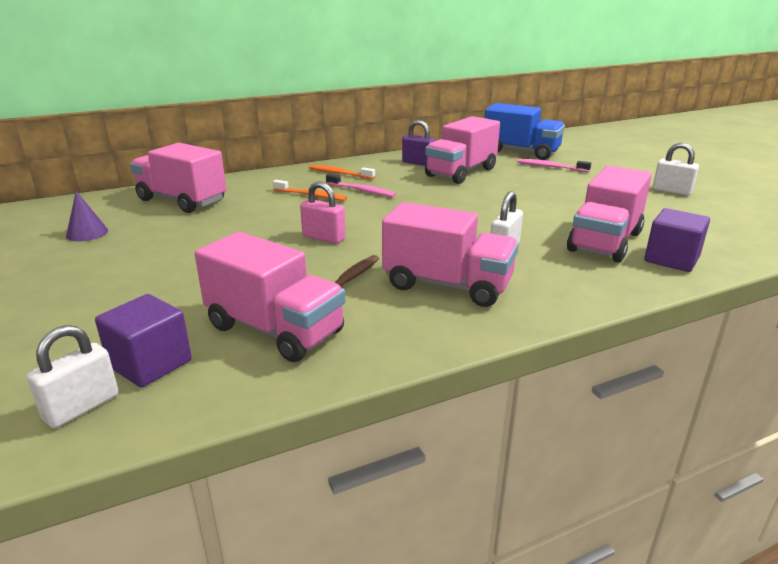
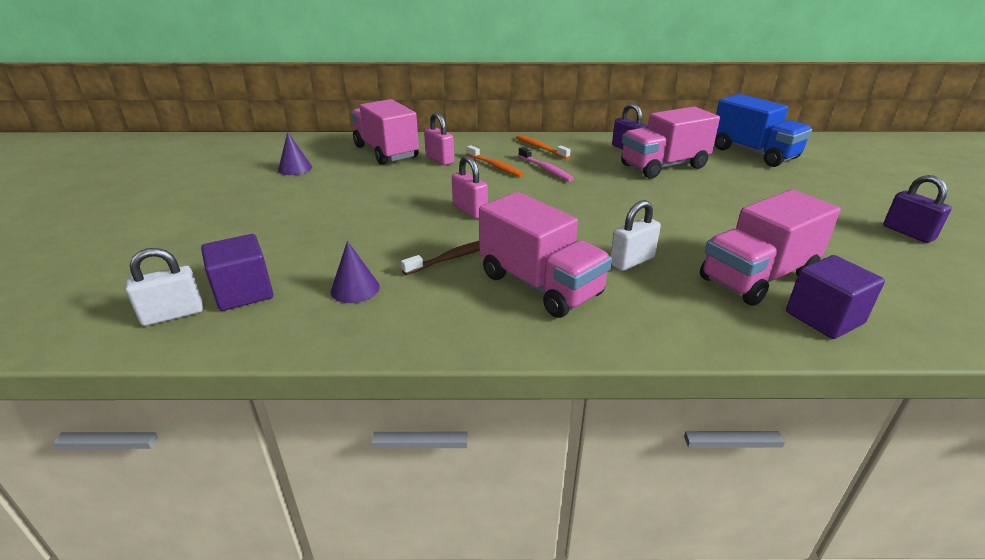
camera: 25 degrees right, 5 degrees up
pink truck [195,232,346,362] -> purple cone [331,241,380,303]
pink toothbrush [517,159,591,172] -> none
white padlock [653,143,699,196] -> purple padlock [883,175,952,243]
none -> pink padlock [424,113,454,165]

